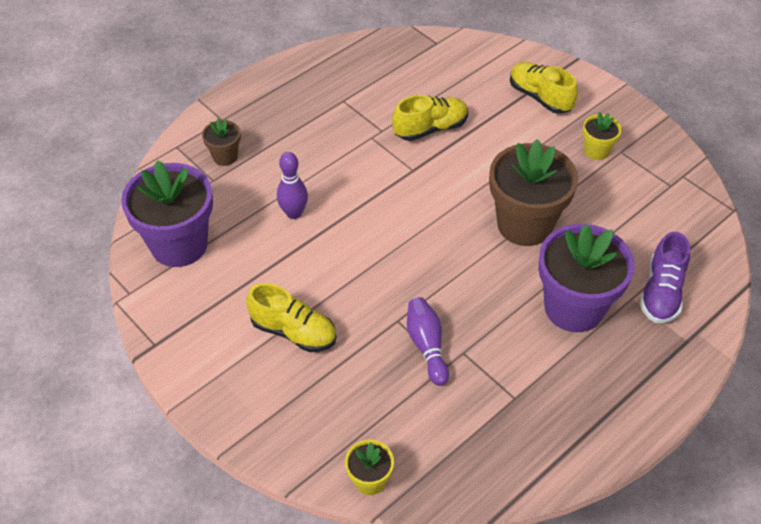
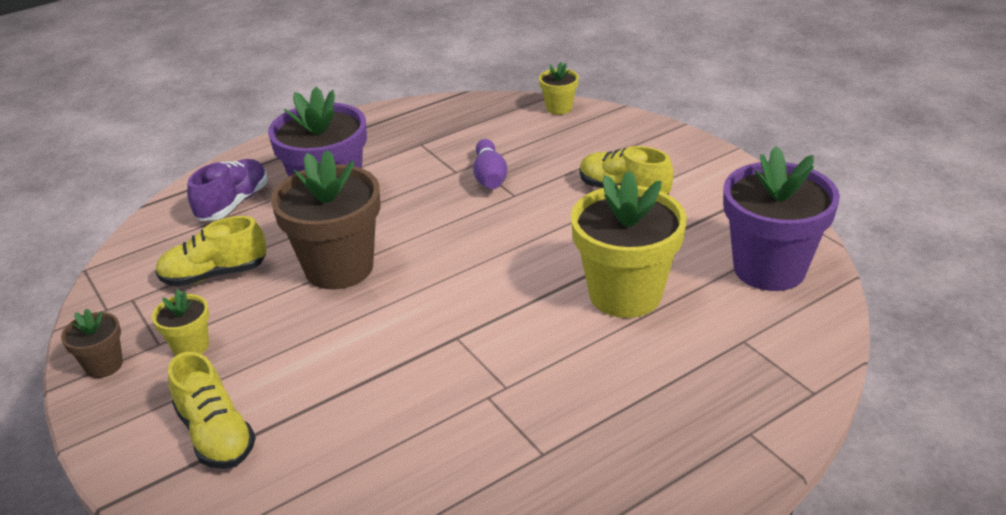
camera: 170 degrees left, 15 degrees down
brown flower pot [202,118,241,166] -> brown flower pot moved to [61,308,123,378]
purple bowling pin [277,152,308,219] -> yellow flower pot [571,171,687,318]
yellow shoe [392,95,468,141] -> yellow shoe moved to [155,216,267,287]

